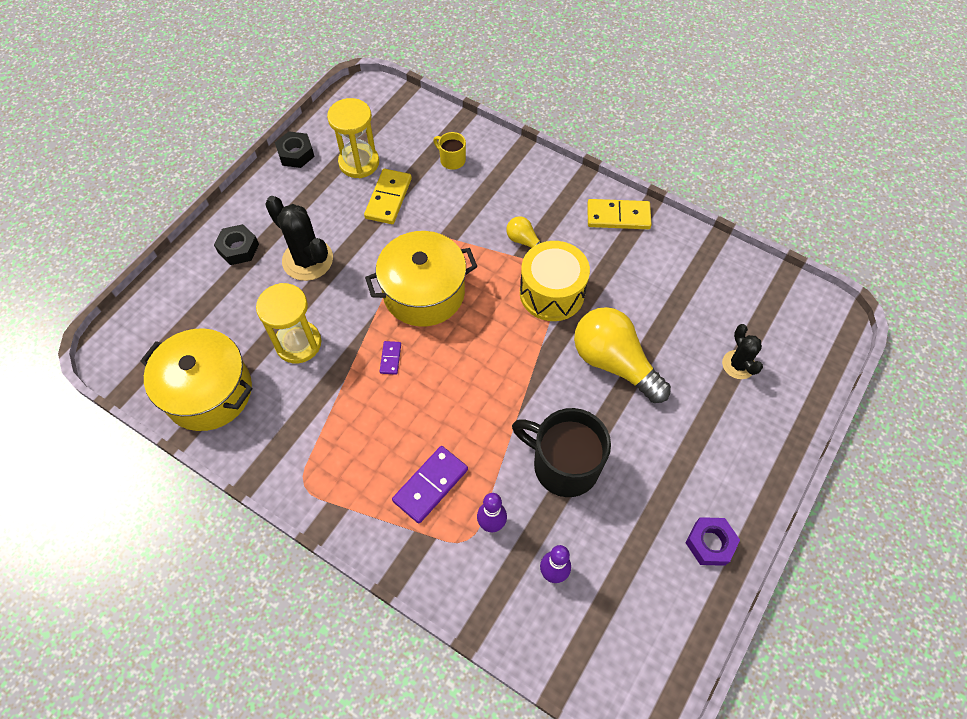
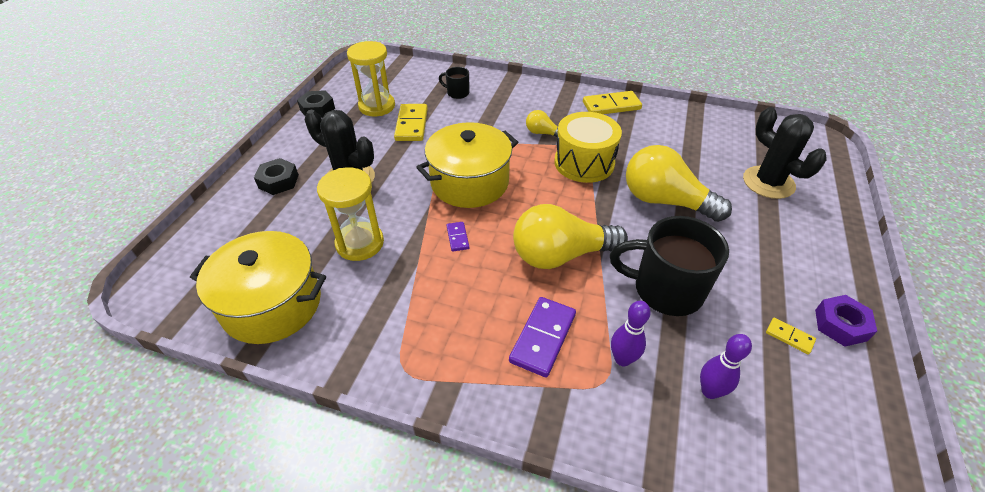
camera: 15 degrees left, 15 degrees down
yellow mug [433,132,466,170] -> black mug [439,67,469,99]
black cactus [722,324,763,379] -> black cactus [743,107,826,199], size x1.66
none -> yellow light bulb [513,204,628,269]
none -> yellow domino [766,317,816,354]

